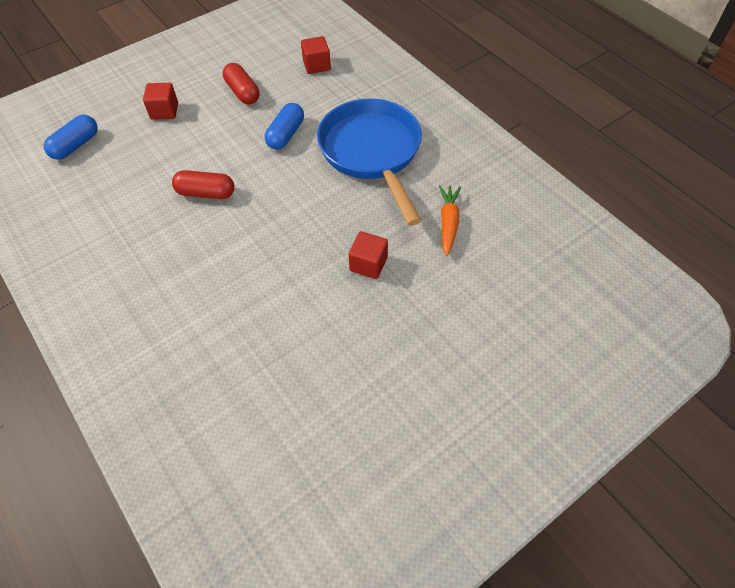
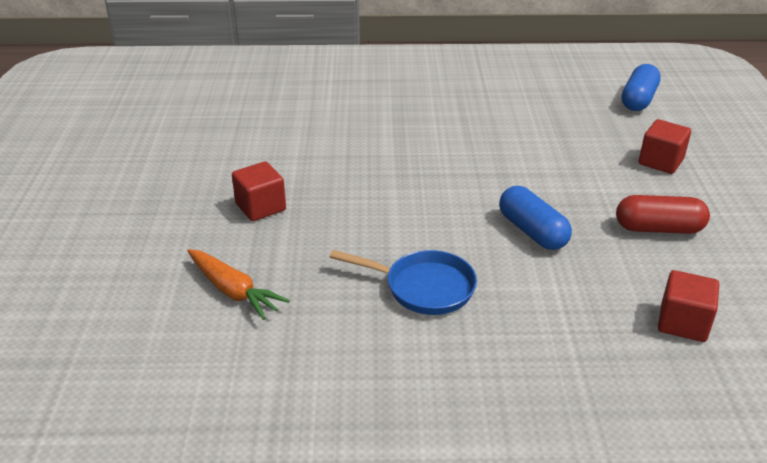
camera: 125 degrees right, 20 degrees down
blue capsule [44,115,98,160] -> blue capsule turned 45 degrees clockwise [622,64,661,111]
red capsule [172,170,235,199] -> none
blue pan [317,98,422,226] -> blue pan [330,250,477,315], size x0.51

